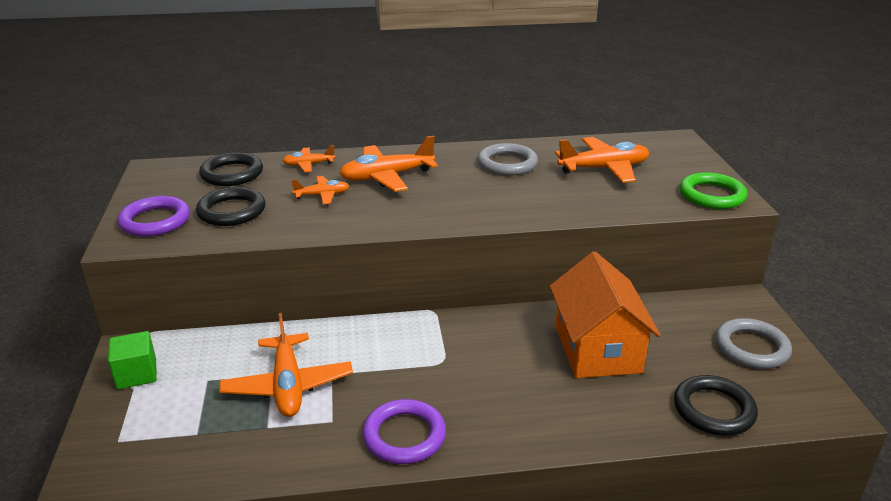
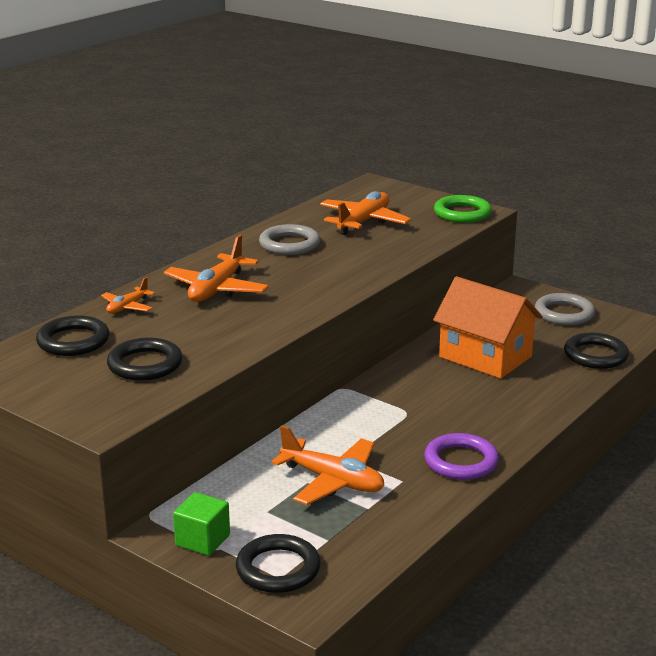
camera: 45 degrees left, 5 degrees down
purple ring [117,196,190,237] -> none
orange plane [291,176,349,204] -> none
none -> black ring [236,534,321,593]

